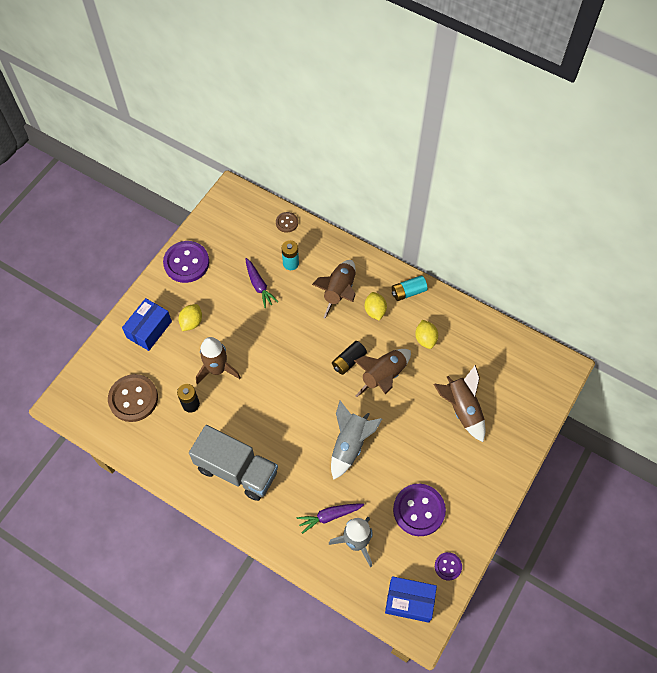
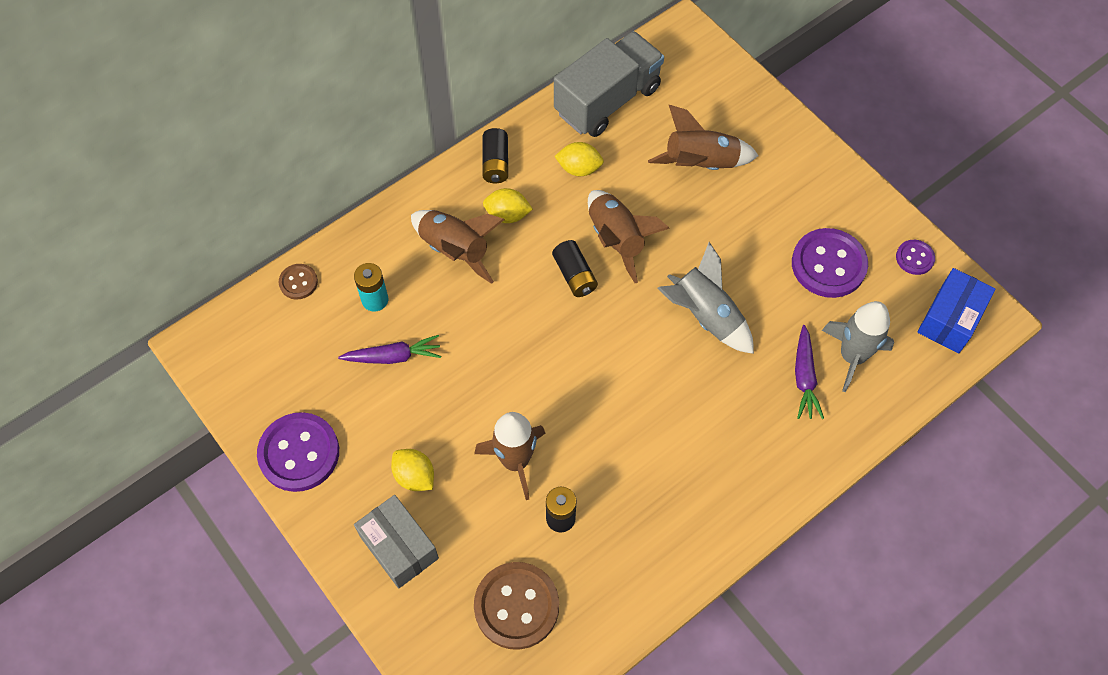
camera: 70 degrees left, 0 degrees up
blue box [122,298,172,351] -> grey box [354,495,439,589]
grey truck [189,425,278,501] -> grey truck moved to [554,31,664,137]
turquoise battery [392,275,428,301] -> black battery [482,128,508,183]

